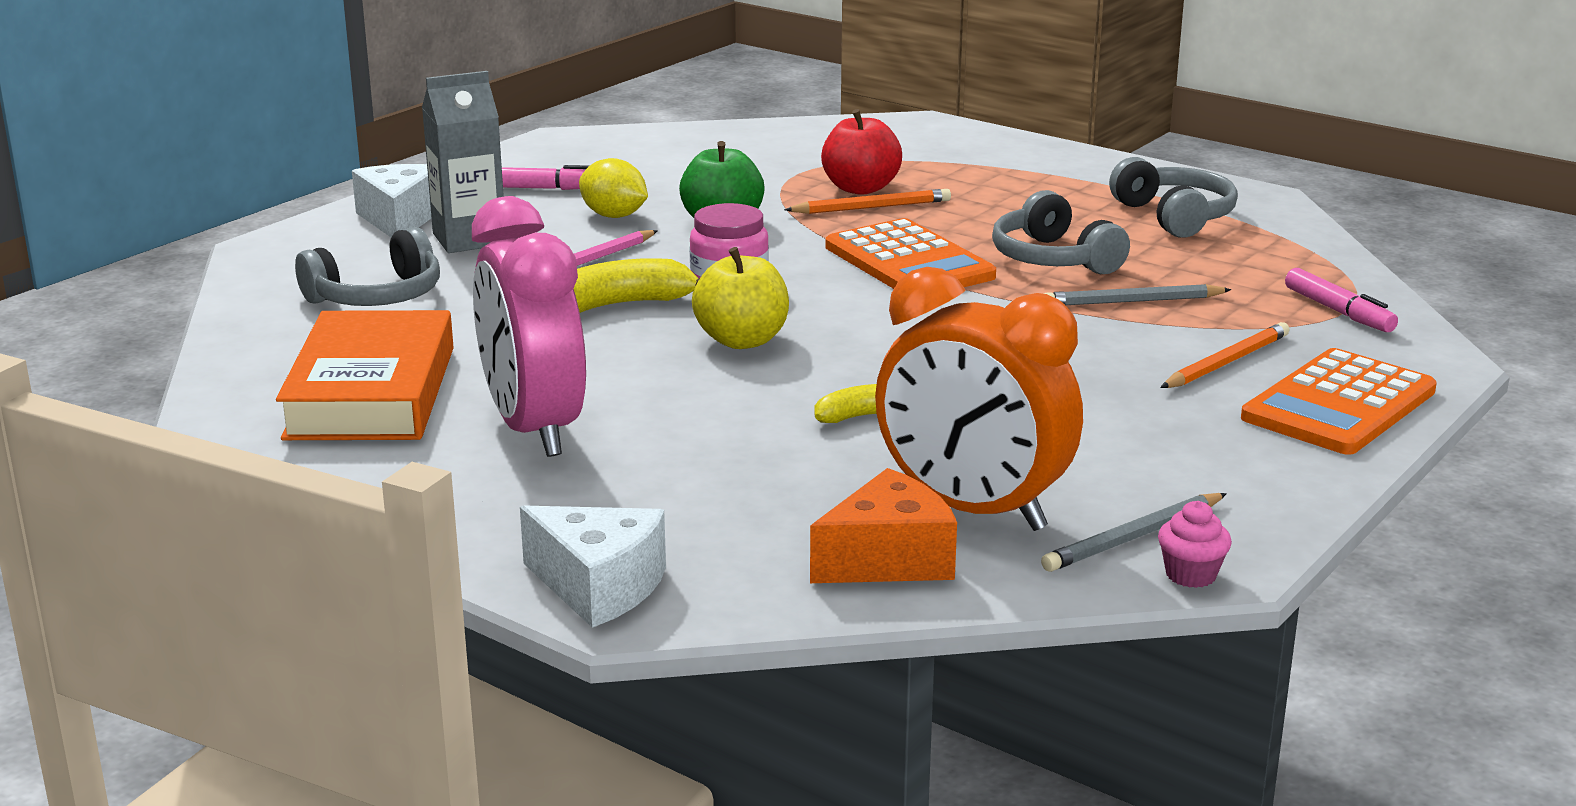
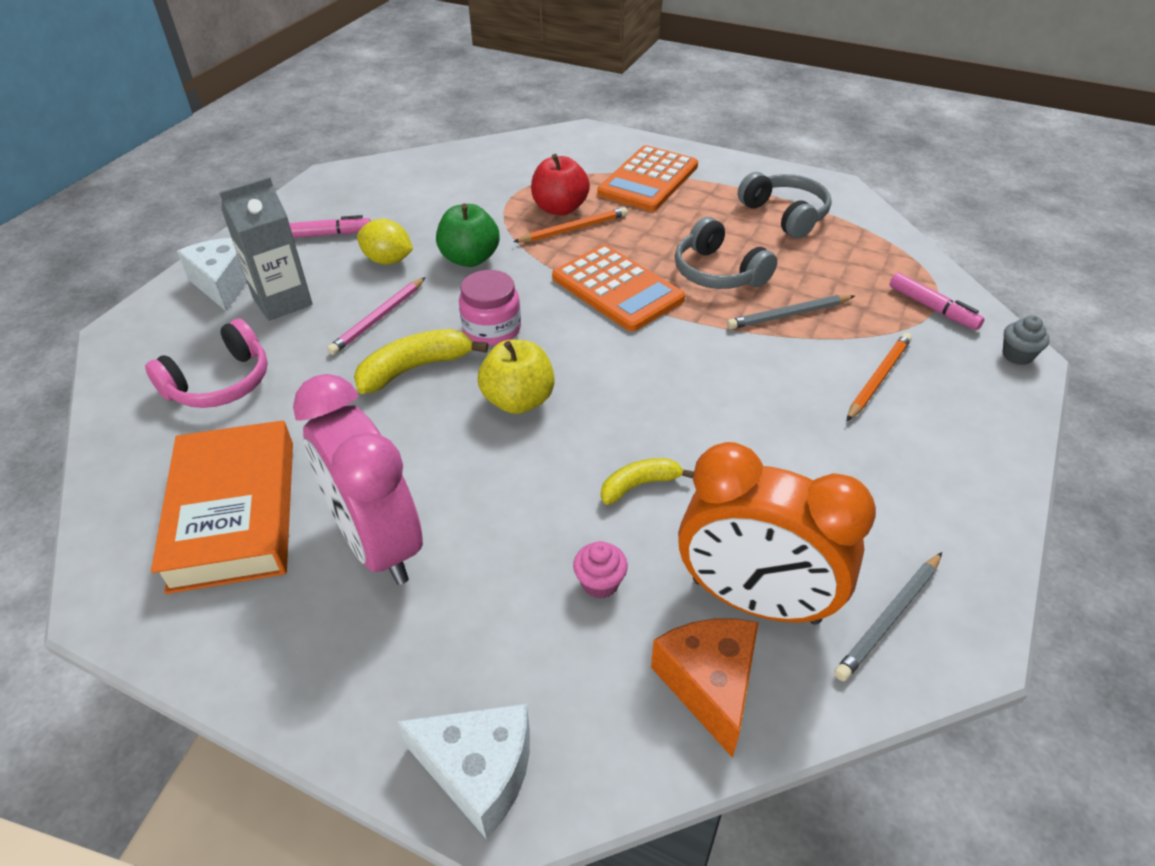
camera: 10 degrees left, 20 degrees up
grey headphones [295,227,440,306] -> pink headphones [145,319,268,408]
orange cheese [810,468,957,583] -> orange cheese turned 60 degrees counterclockwise [651,619,759,758]
pink cupcake [1158,501,1232,588] -> pink cupcake moved to [573,541,628,599]
orange calculator [1241,348,1437,455] -> orange calculator moved to [597,145,698,211]
none -> grey cupcake [1002,315,1050,365]

